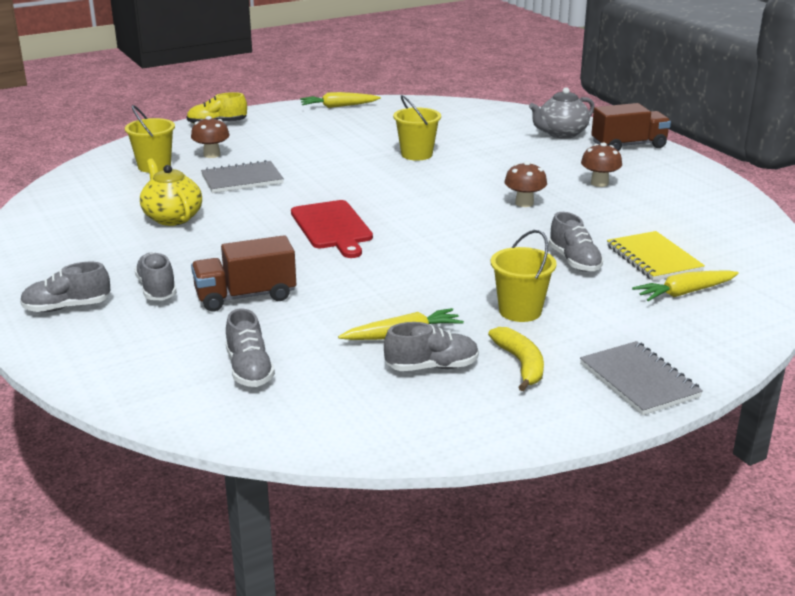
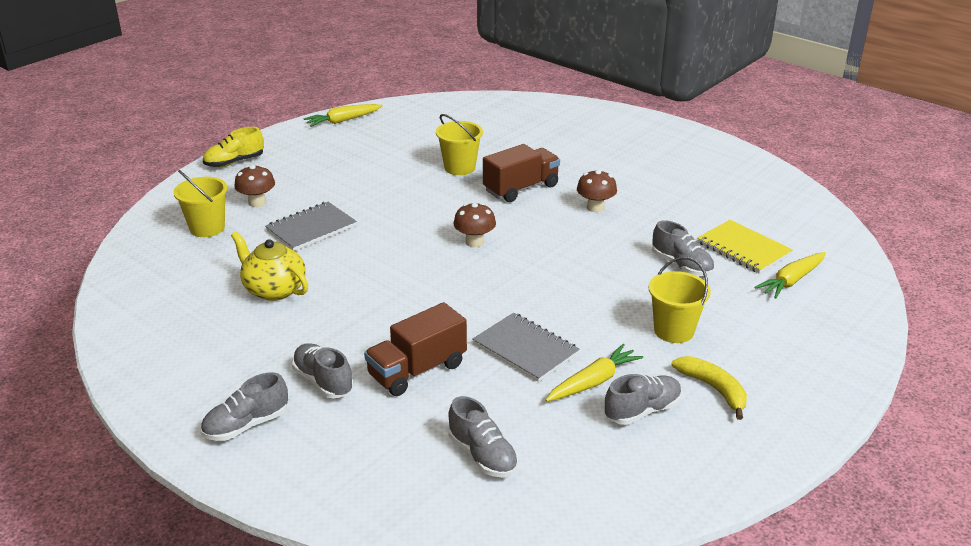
camera: 20 degrees left, 5 degrees up
red cutting board [291,200,373,258] -> none
grey teapot [529,87,595,139] -> none
grey notebook [580,341,703,415] -> grey notebook moved to [472,313,579,382]
brown mushroom [581,142,622,187] -> brown mushroom moved to [453,203,496,247]
brown truck [591,103,671,151] -> brown truck moved to [483,144,560,202]

